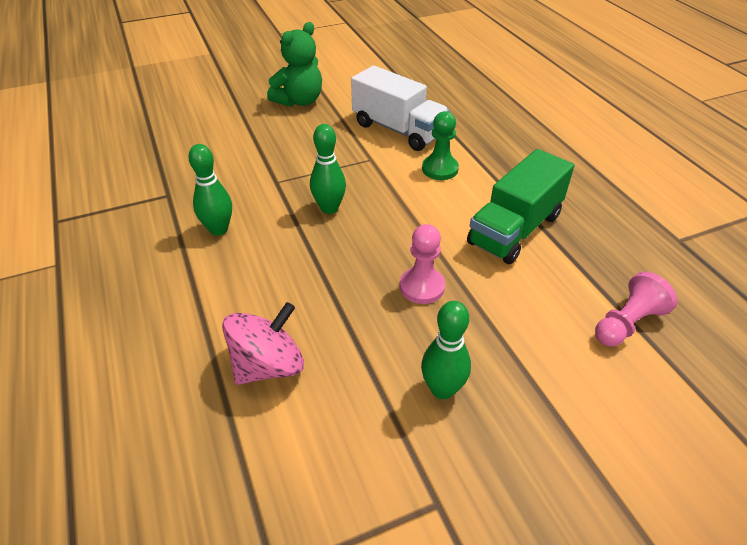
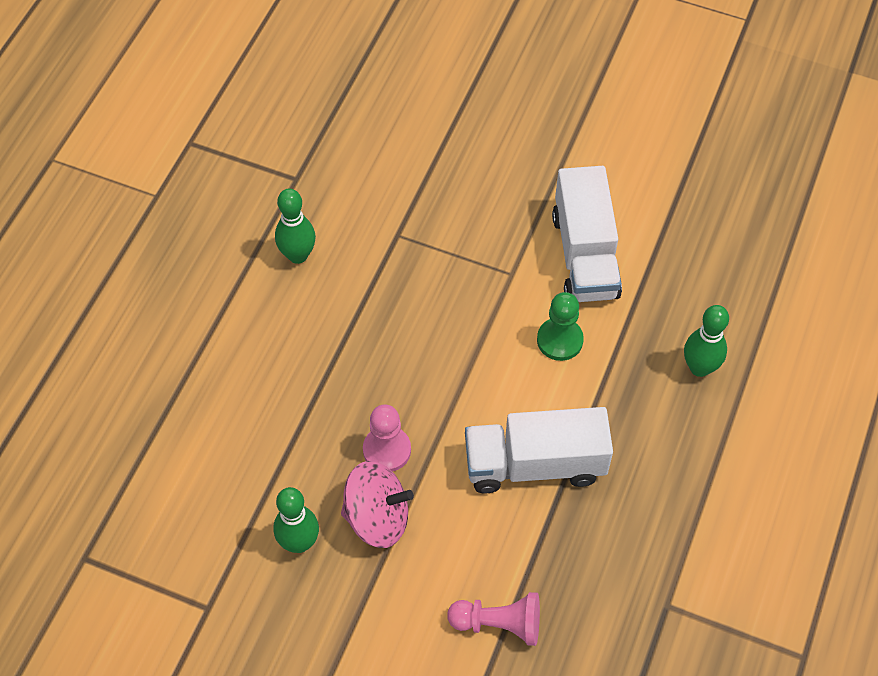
camera: 45 degrees right, 15 degrees up
pink spinning top [222,302,304,385] -> pink spinning top moved to [341,461,414,548]
green teddy bear [267,22,322,107] -> none
green bowling pin [310,124,346,214] -> green bowling pin moved to [684,305,729,377]
green truck [467,149,574,264] -> white truck [465,407,613,493]

